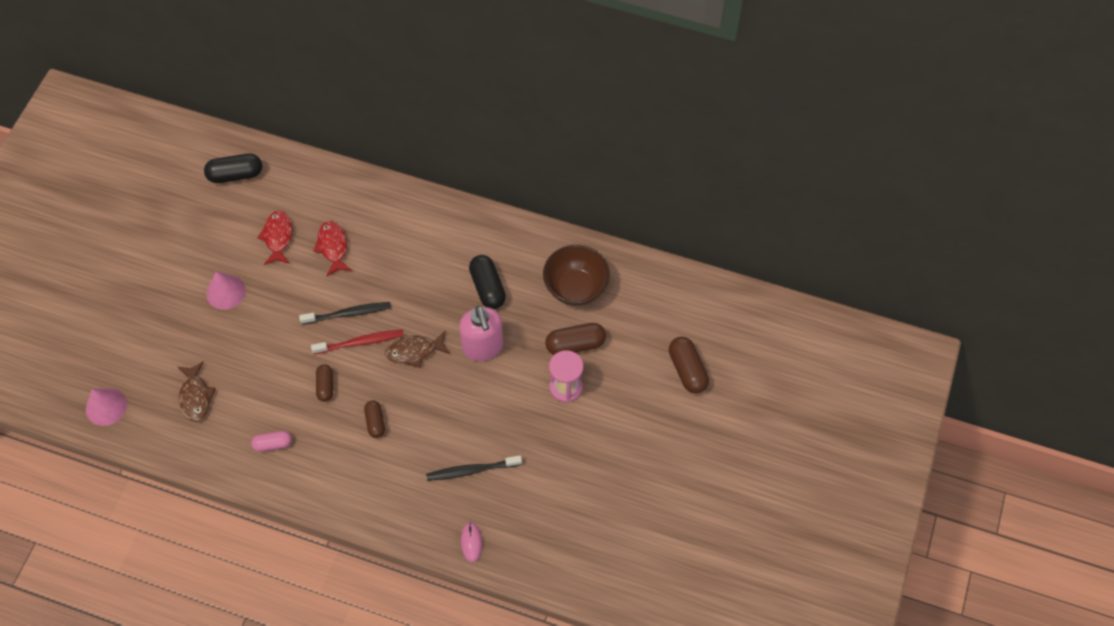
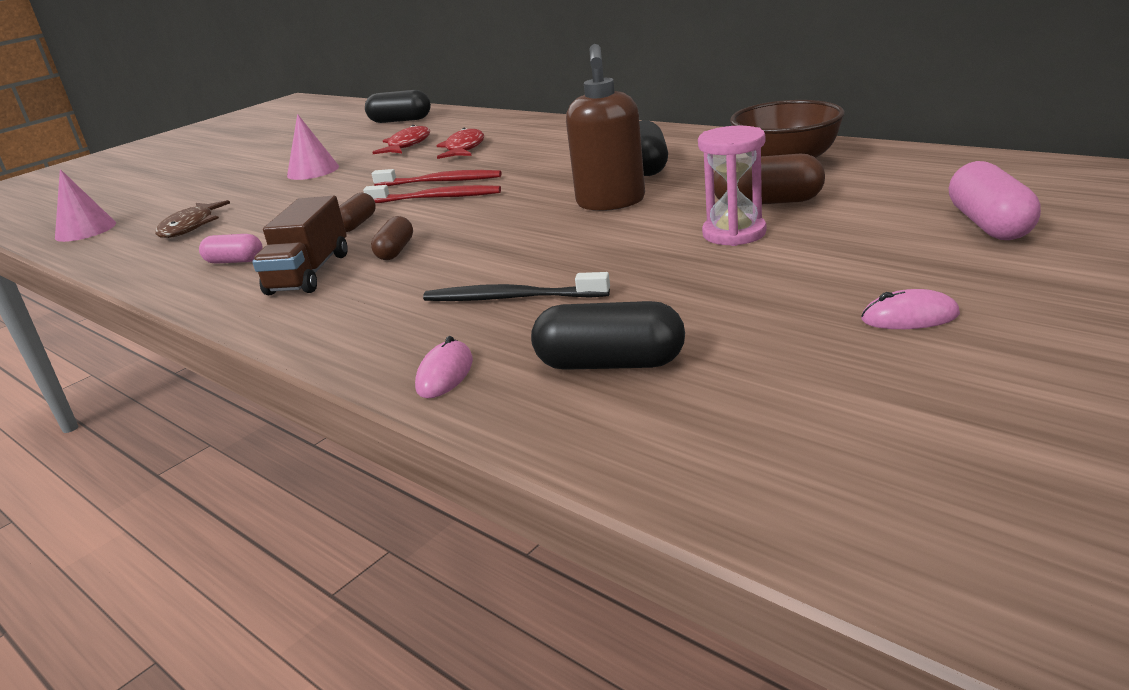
camera: 25 degrees right, 35 degrees down
black toothbrush [299,302,391,324] -> red toothbrush [372,169,502,186]
brown fish [385,331,450,368] -> none
pink soap dispenser [459,306,503,361] -> brown soap dispenser [566,44,645,211]
brown capsule [669,337,709,394] -> pink capsule [949,161,1041,240]
none -> brown truck [252,196,348,295]
none -> black capsule [531,301,685,370]
none -> pink mouse [861,289,960,329]

